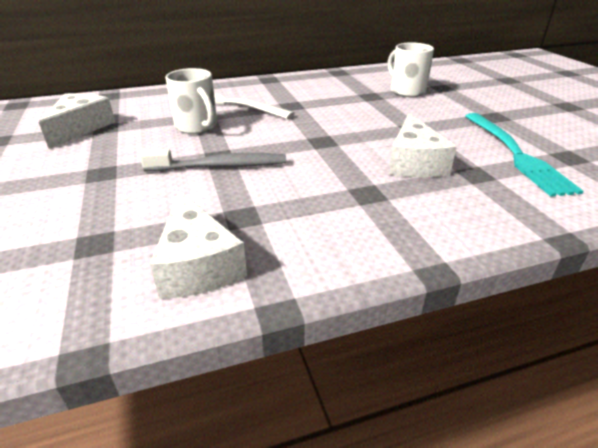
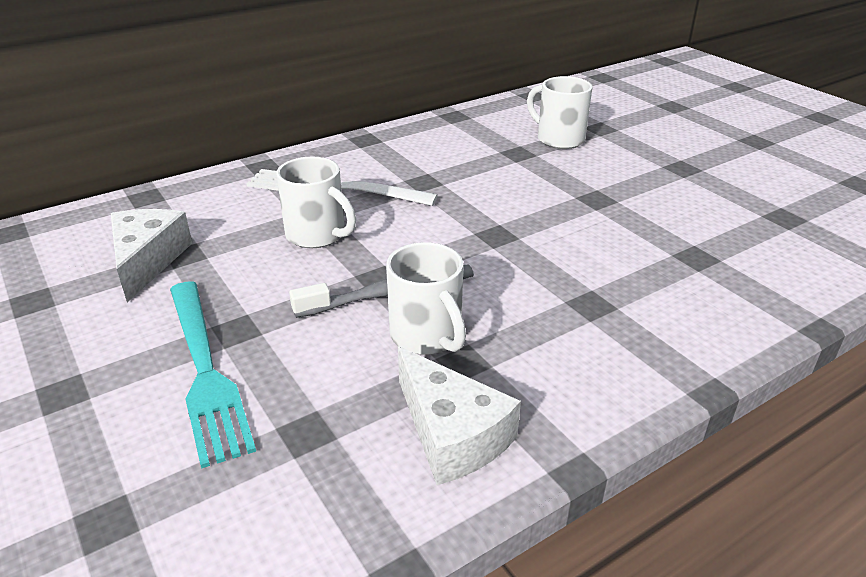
camera: 15 degrees left, 0 degrees up
white cheese [388,113,457,177] -> none
turquoise fork [465,113,583,197] -> turquoise fork moved to [170,282,256,469]
none -> white mug [386,242,466,355]

